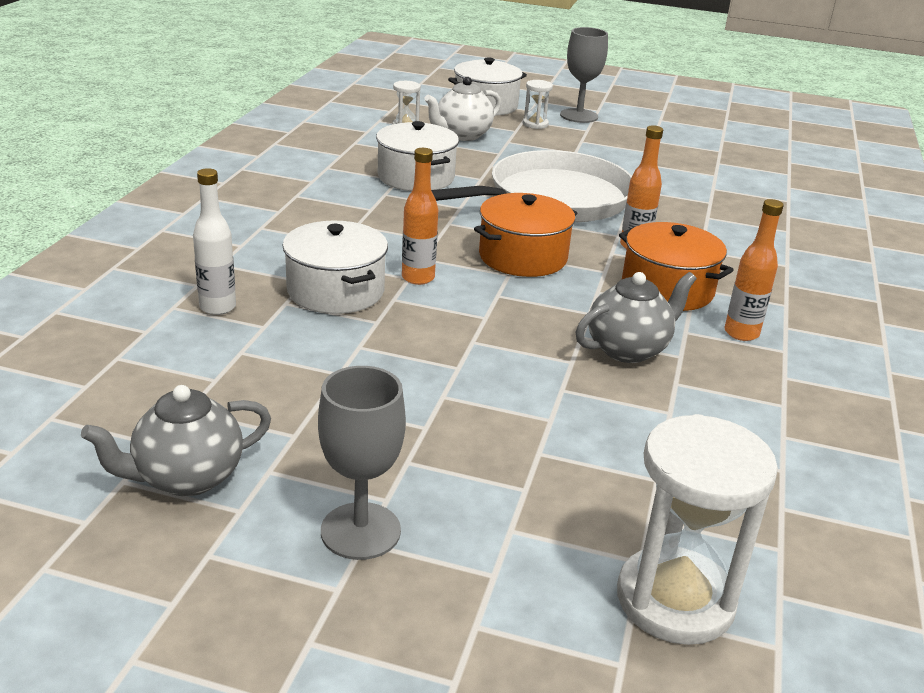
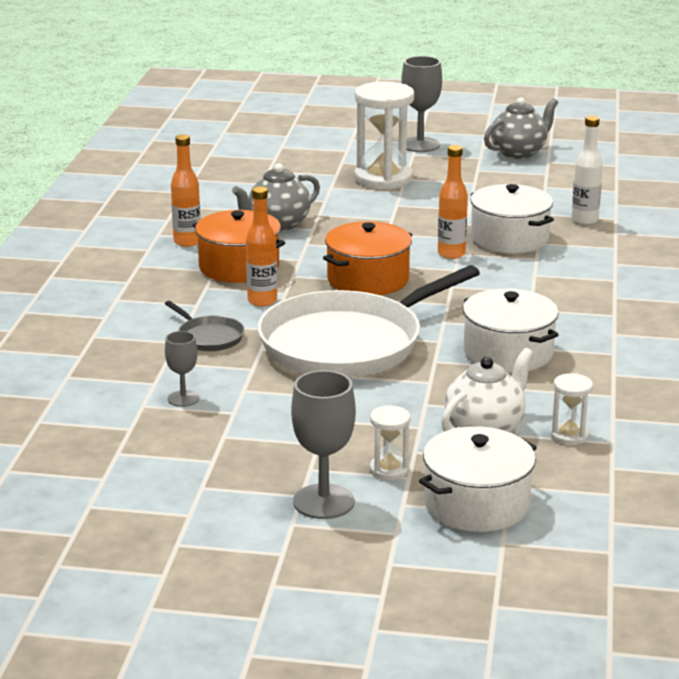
camera: 175 degrees right, 5 degrees down
white hourglass [617,414,778,645] -> white hourglass moved to [354,82,414,190]
none -> grey pan [165,301,244,351]
none -> grey goblet [165,331,199,407]

